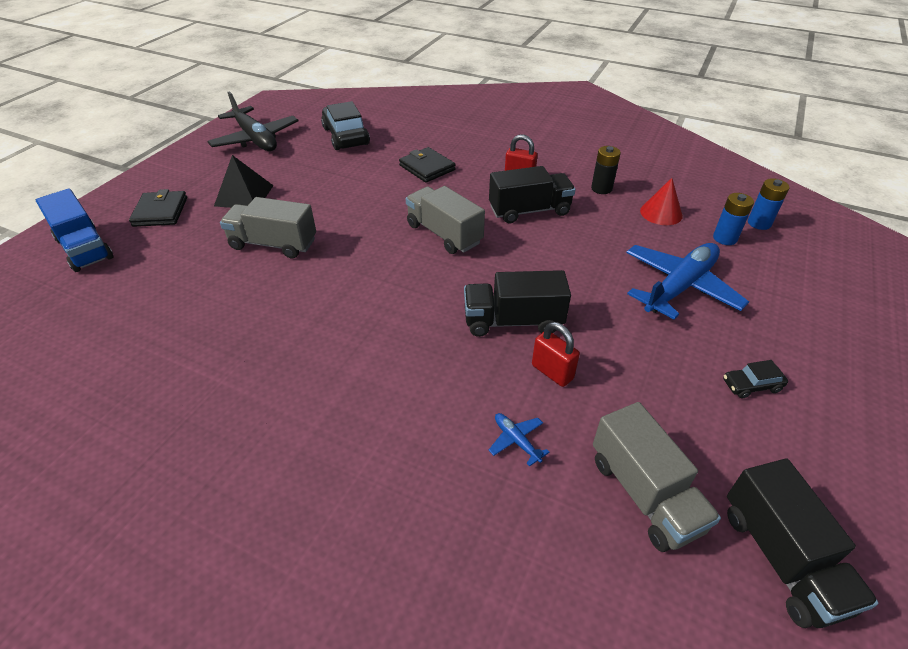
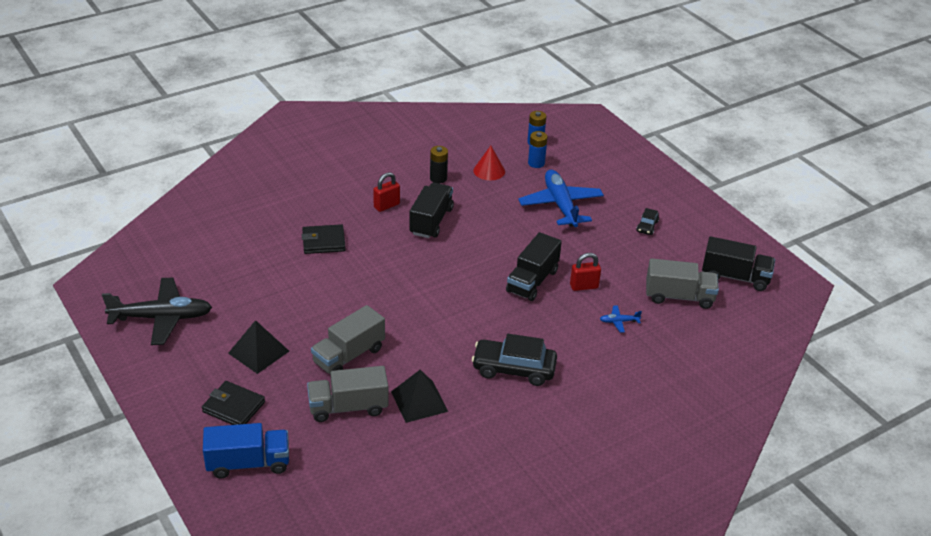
camera: 60 degrees left, 5 degrees down
black car [321,101,370,150] -> black car moved to [472,334,557,386]
grey truck [406,186,485,254] -> grey truck moved to [307,366,389,422]
none -> black pyramid [391,370,448,423]

